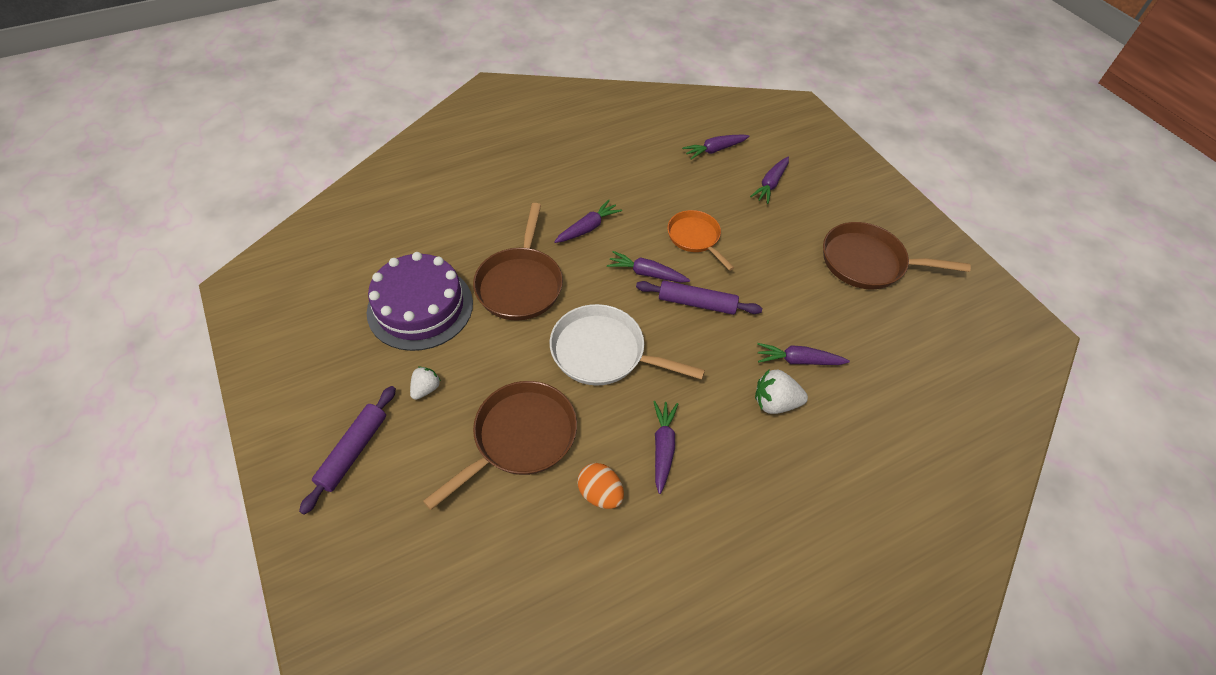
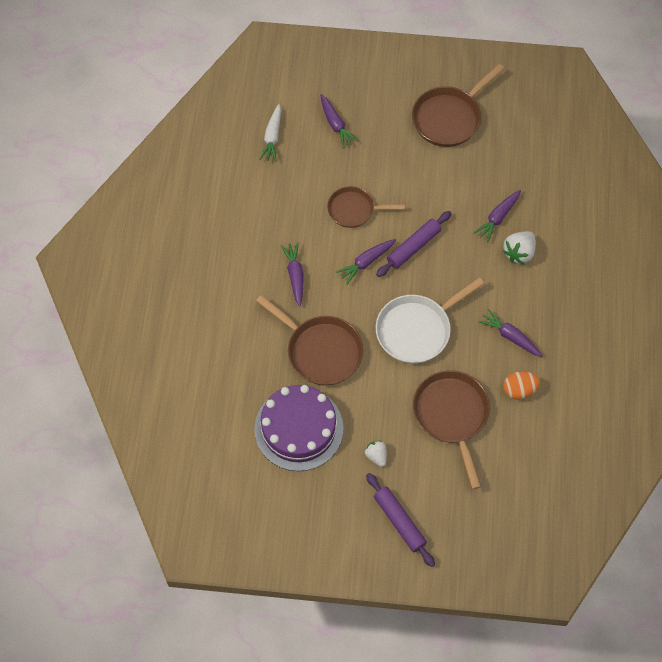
camera: 55 degrees left, 10 degrees up
orange pan [667,210,734,271] -> brown pan [327,186,405,228]
purple carrot [682,134,749,160] -> white carrot [259,104,281,162]

